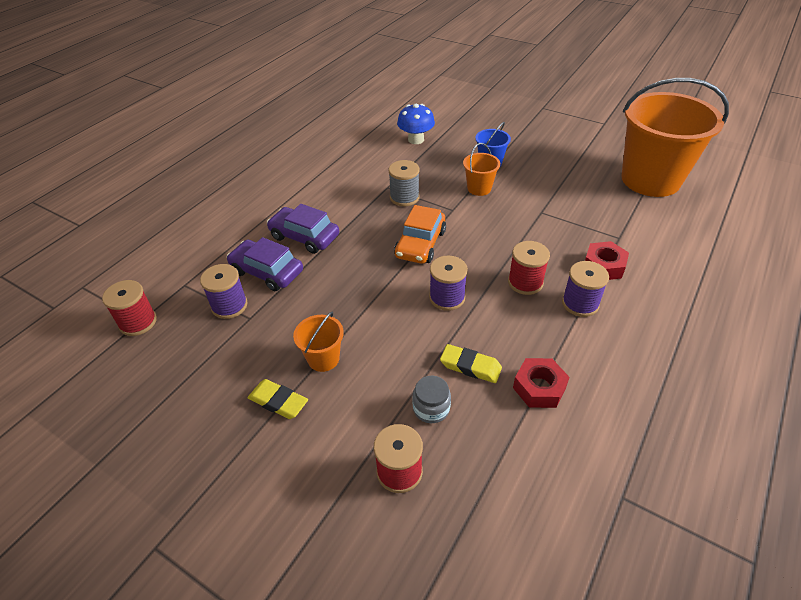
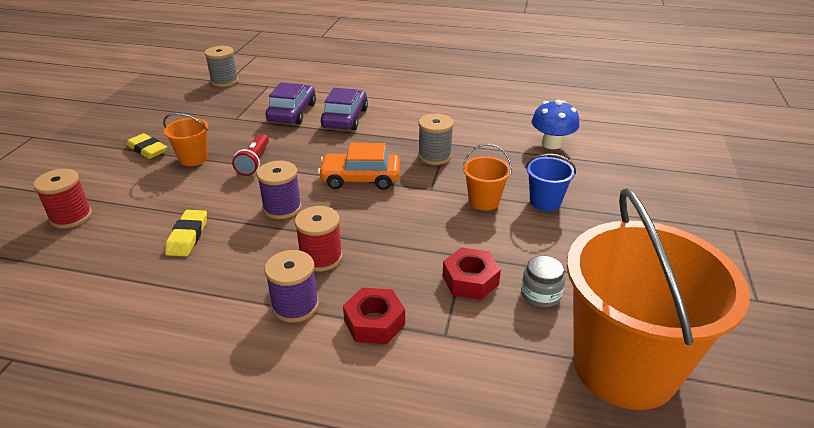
camera: 70 degrees right, 10 degrees down
red spool [102,280,157,336] -> grey spool [204,46,239,87]
purple spool [200,264,248,319] -> none
yellow eraser [248,379,308,419] -> yellow eraser turned 60 degrees counterclockwise [126,133,167,159]
grey jar [412,375,451,423] -> grey jar moved to [521,256,565,307]
red nut [513,358,570,408] -> red nut moved to [443,248,501,300]
none -> red flashlight [232,134,269,176]

